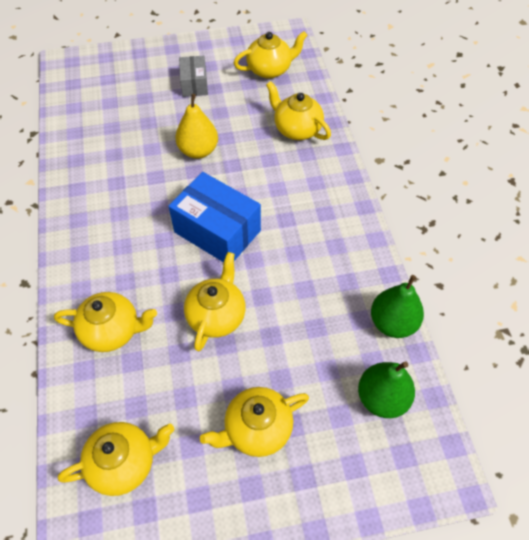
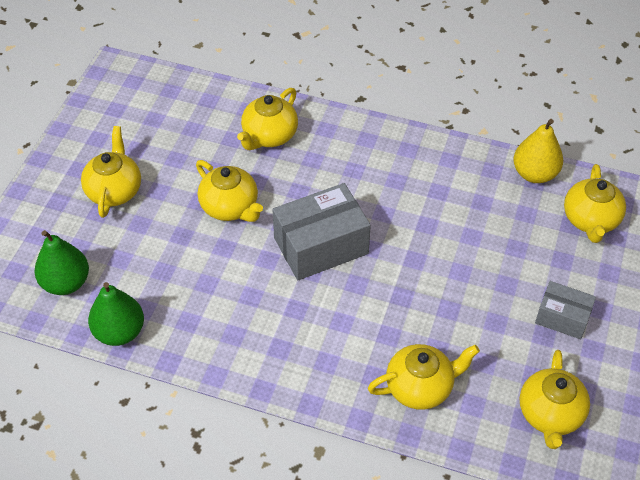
camera: 120 degrees right, 5 degrees down
yellow teapot [58,422,174,496] -> yellow teapot moved to [564,164,626,243]
blue box [168,172,261,262] -> grey box [272,183,371,280]
yellow pear [175,94,218,159] -> yellow pear moved to [513,119,563,183]

